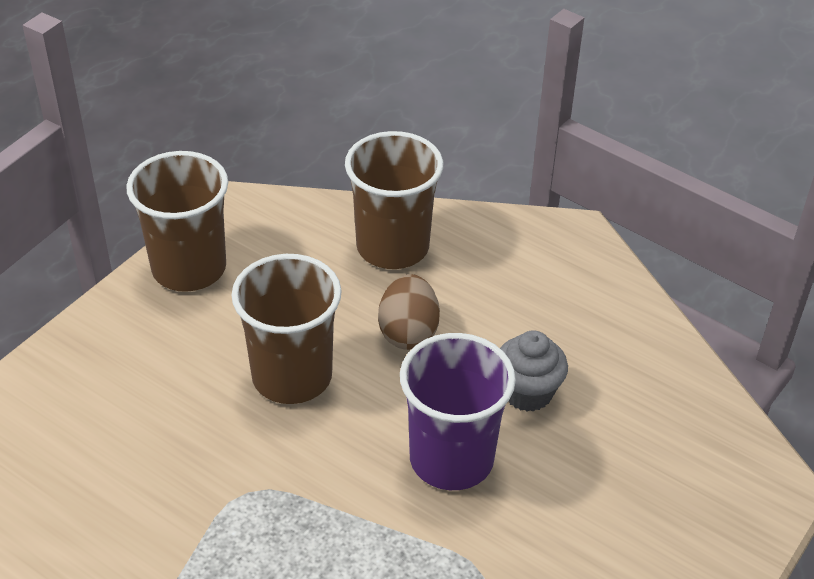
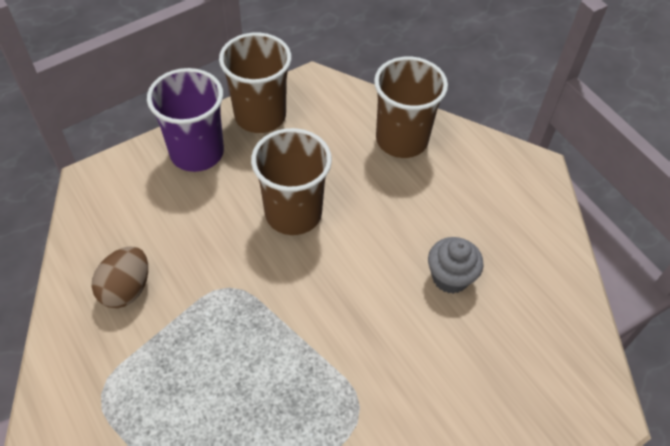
camera: 20 degrees right, 10 degrees up
brown egg [378,274,440,350] -> brown egg moved to [91,247,148,308]
purple cup [400,333,516,490] -> purple cup moved to [147,68,224,172]

